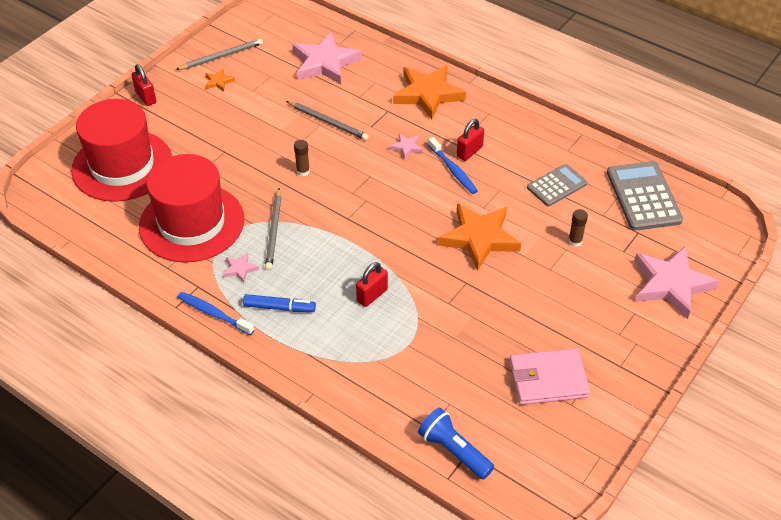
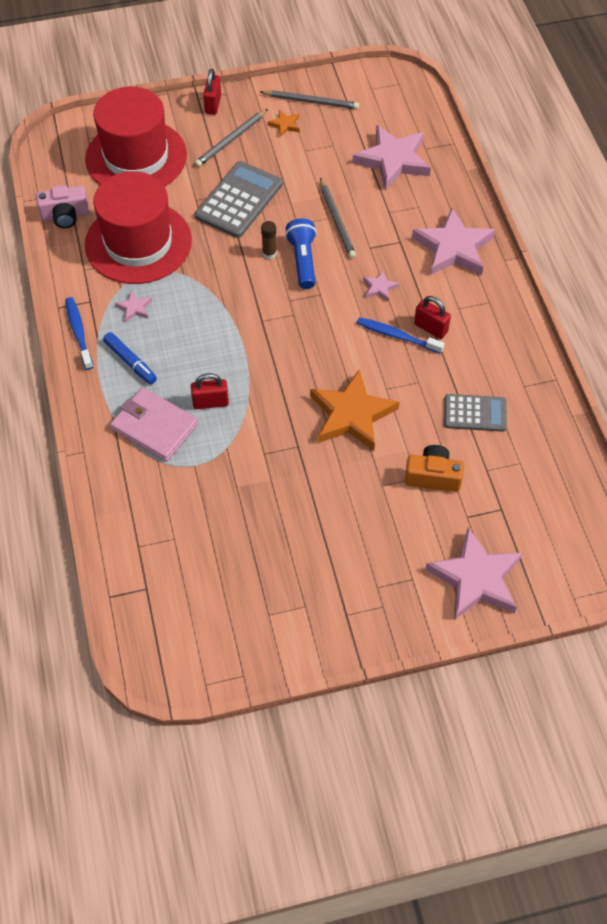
camera: 40 degrees right, 10 degrees up
grey pencil [265,188,281,270] -> grey pencil moved to [195,109,268,167]
orange star [393,65,466,120] -> pink star [412,208,495,275]
blue flashlight [418,407,494,480] -> blue flashlight moved to [285,218,317,289]
blue toothbrush [428,137,478,194] -> blue toothbrush turned 105 degrees clockwise [357,317,444,354]
red padlock [457,119,484,161] -> red padlock turned 45 degrees clockwise [414,296,451,339]
pink wallet [509,348,591,405] -> pink wallet moved to [110,387,198,461]
brown glue stick [568,209,588,247] -> orange camera [405,445,464,492]
grey calculator [607,161,683,231] -> grey calculator moved to [195,161,283,238]
none -> pink camera [36,185,89,228]

